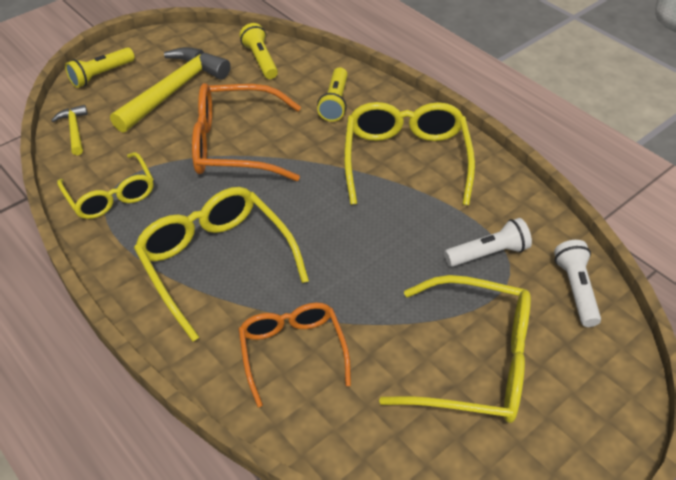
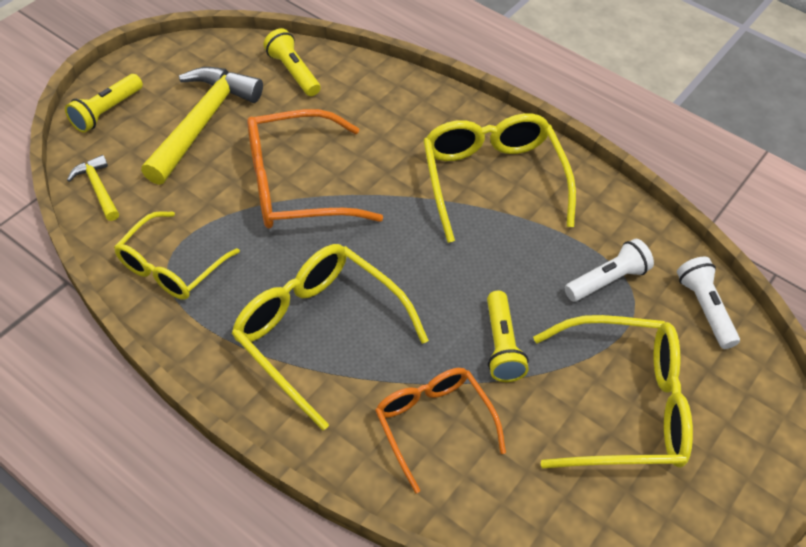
camera: 15 degrees left, 5 degrees up
yellow glasses [57,152,153,219] -> yellow glasses turned 75 degrees clockwise [114,211,240,300]
yellow flashlight [317,67,348,122] -> yellow flashlight moved to [487,291,528,382]

